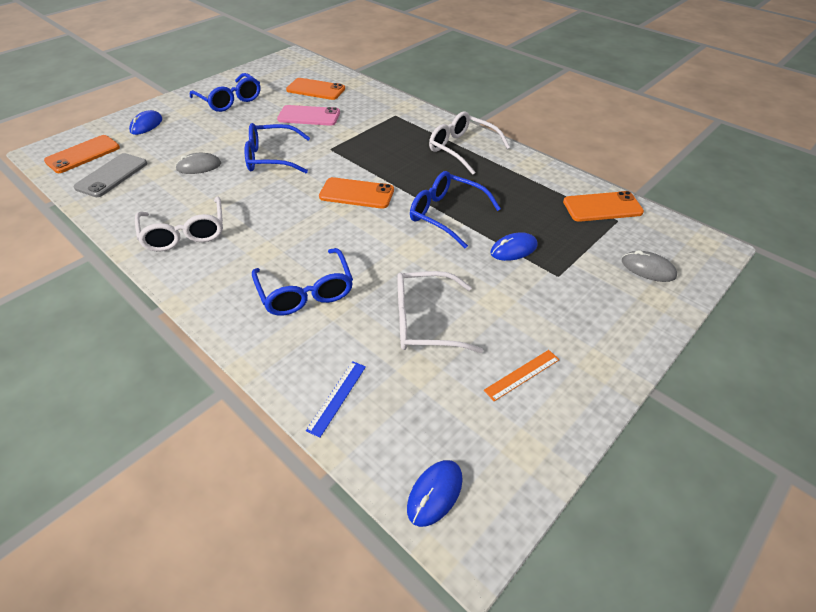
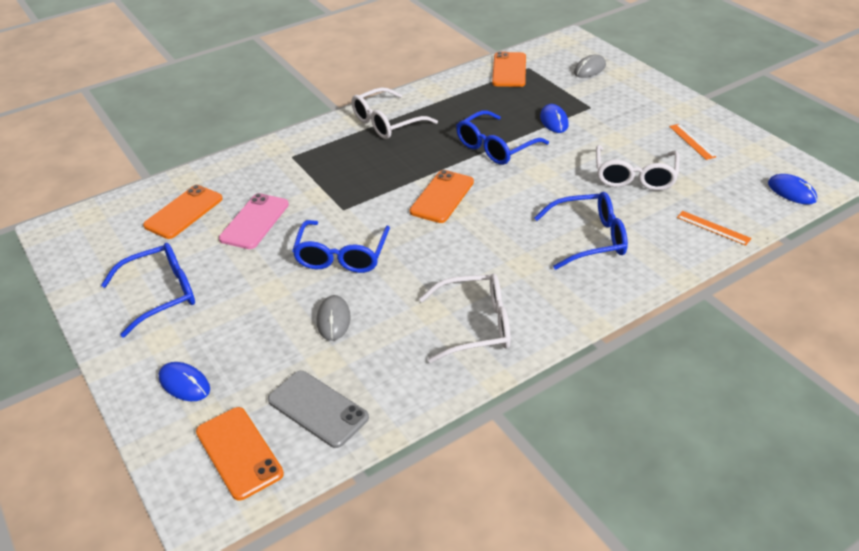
camera: 75 degrees left, 5 degrees down
blue ruler [306,361,366,438] -> orange ruler [677,211,752,246]

